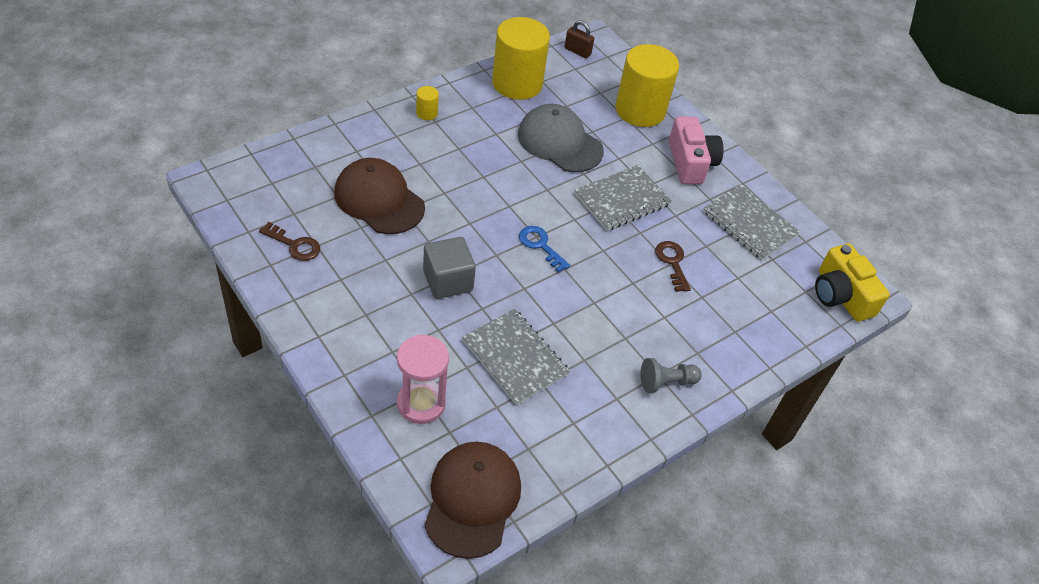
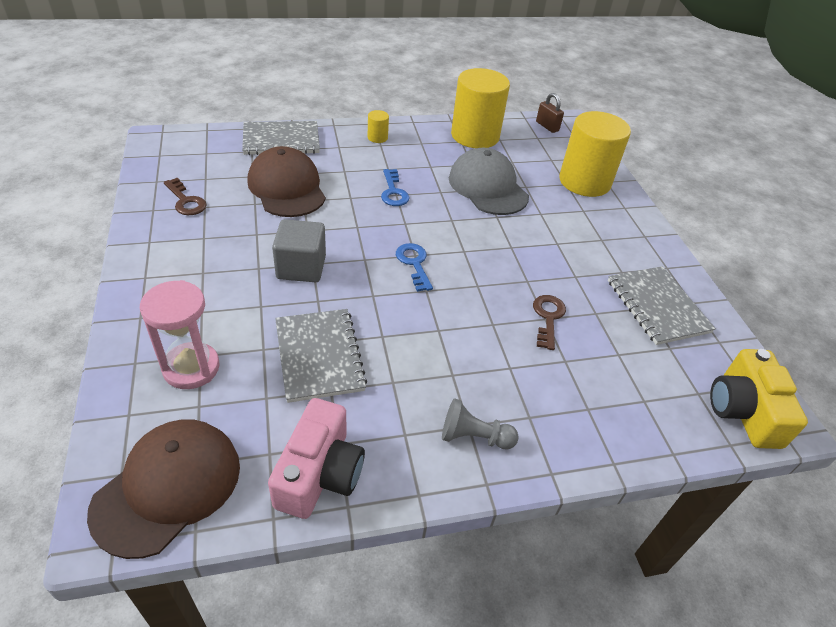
camera: 25 degrees right, 5 degrees down
grey notebook [575,165,672,231] -> grey notebook moved to [242,121,320,155]
pink camera [669,117,724,184] -> pink camera moved to [268,398,365,519]
none -> blue key [381,169,410,206]

